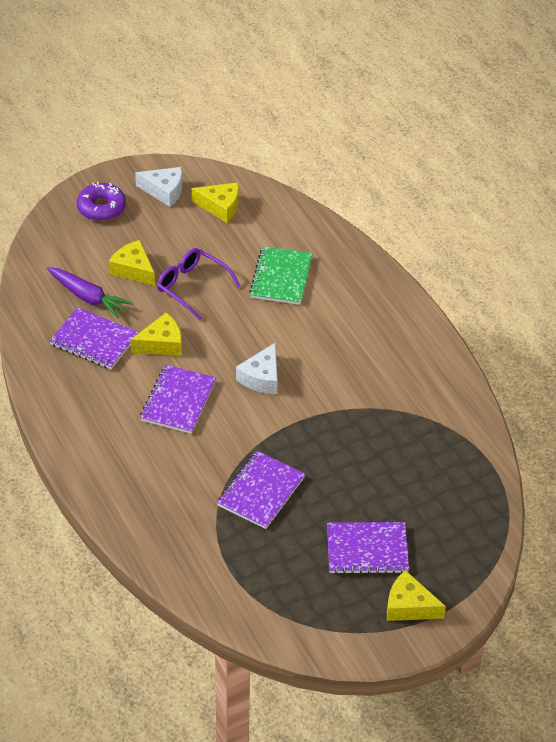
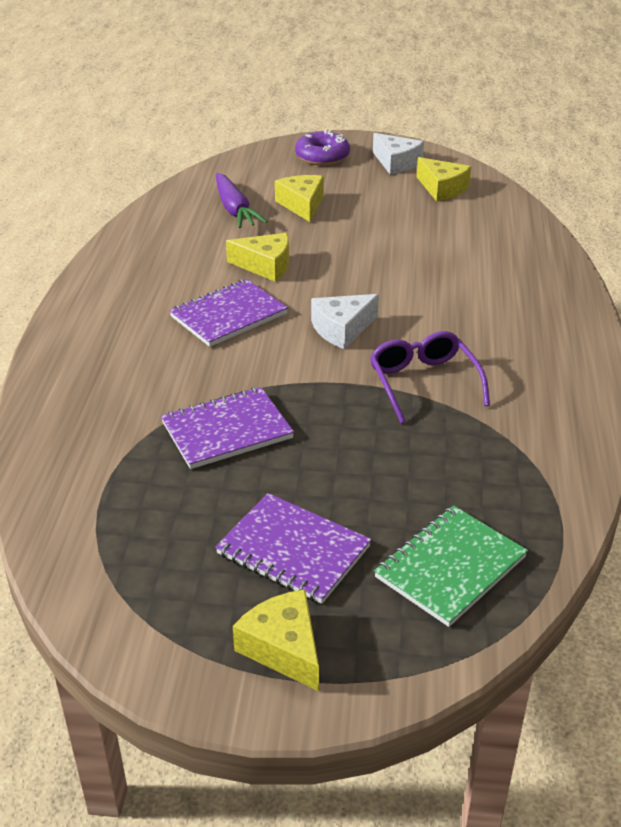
camera: 35 degrees right, 10 degrees down
purple notebook [49,307,138,369] -> none
purple glasses [157,248,240,321] -> purple glasses moved to [370,331,490,424]
green notebook [249,246,312,305] -> green notebook moved to [374,505,528,627]

